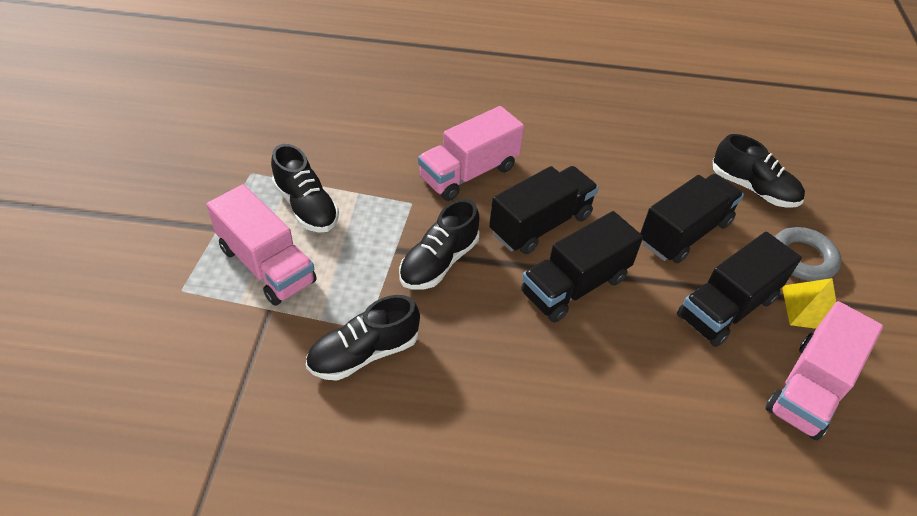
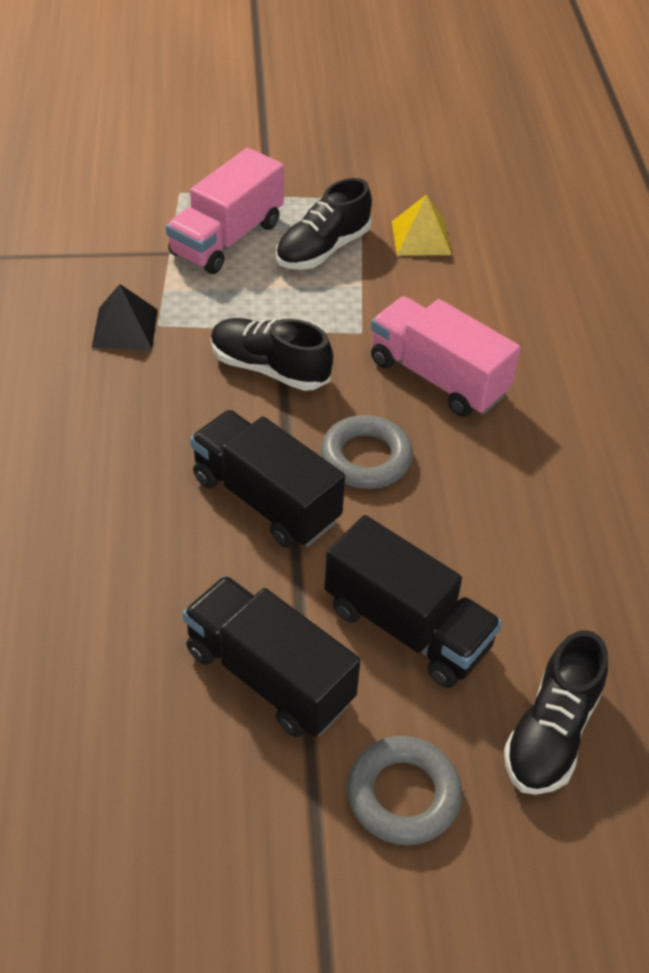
camera: 80 degrees right, 0 degrees up
black shoe [306,295,420,381] -> black pyramid [92,284,158,350]
black truck [489,166,599,254] -> grey ring [321,415,413,489]
pink truck [765,301,883,440] -> none
yellow pyramid [782,278,836,329] -> yellow pyramid moved to [392,194,452,256]

